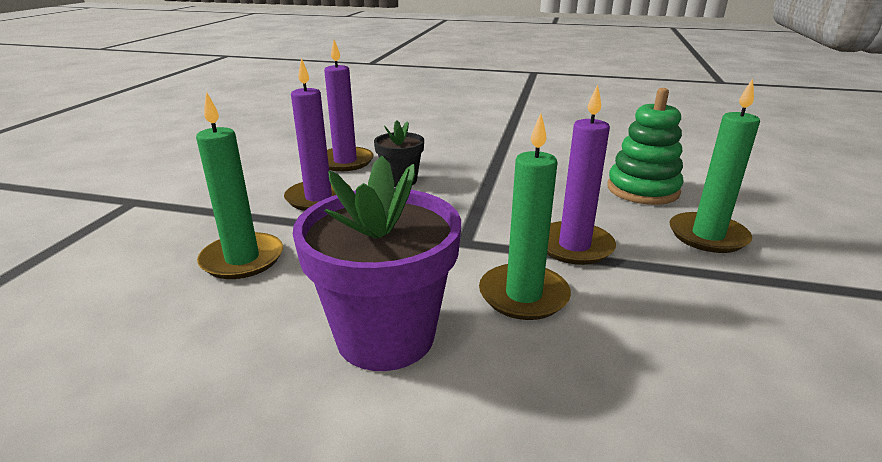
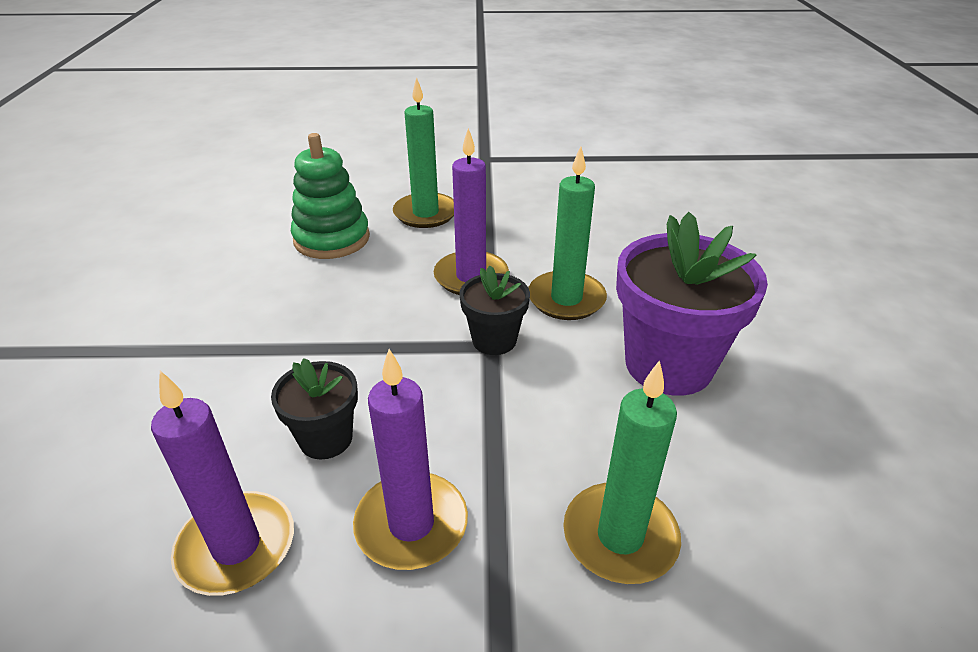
camera: 105 degrees left, 10 degrees up
none -> black flower pot [459,265,530,355]

